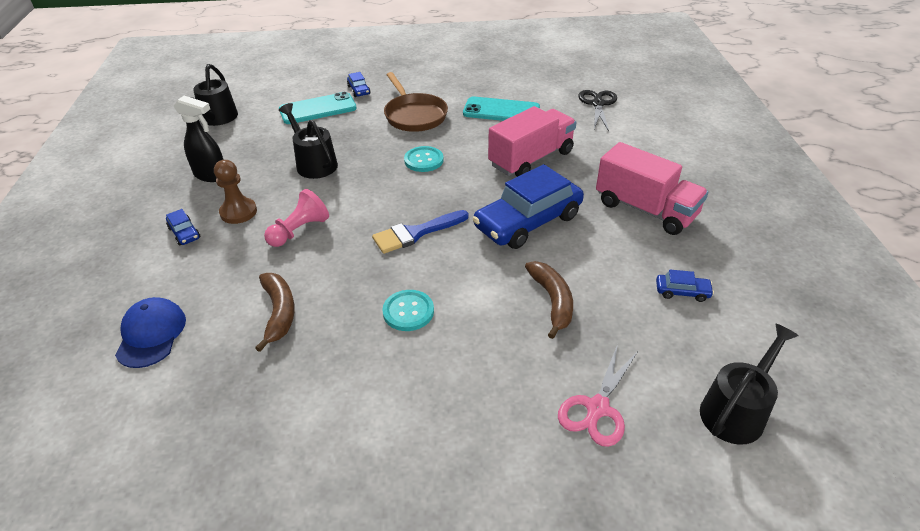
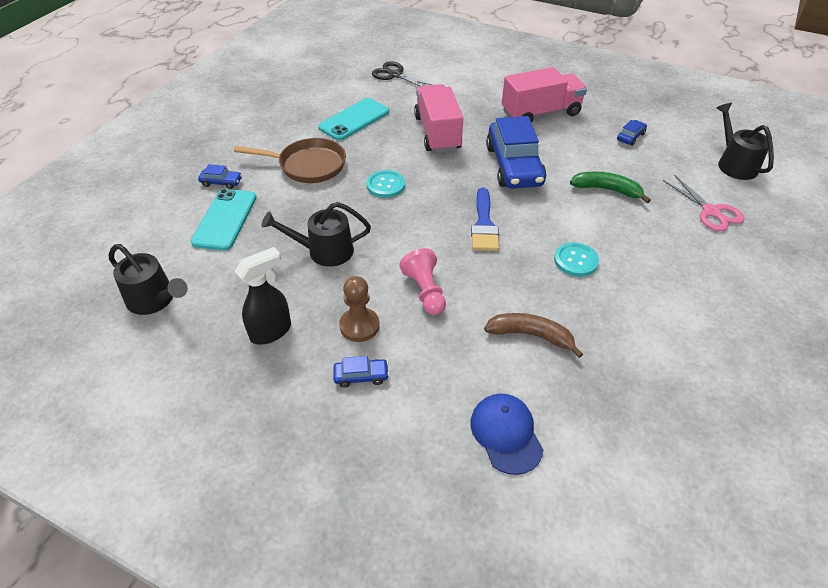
camera: 60 degrees left, 5 degrees up
blue cap [115,297,186,368] -> blue cap turned 45 degrees clockwise [470,394,544,475]
brown banana [525,261,573,339] -> green banana [570,172,651,203]

